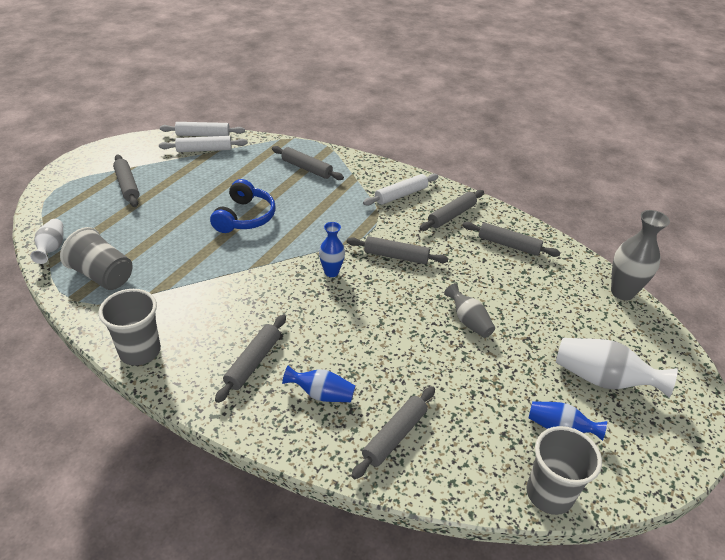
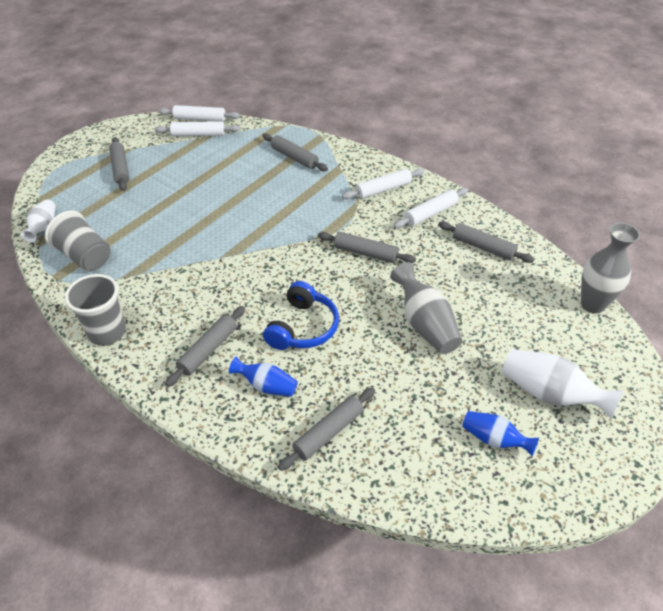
camera: 10 degrees right, 5 degrees up
blue headphones [210,179,276,233] -> blue headphones moved to [263,281,339,350]
blue vase [319,222,345,277] -> none
grey rolling pin [419,190,484,231] -> white rolling pin [393,188,468,228]
grey vase [444,283,495,338] -> grey vase [390,262,462,354], size x1.61
grey cup [526,426,602,515] -> none

